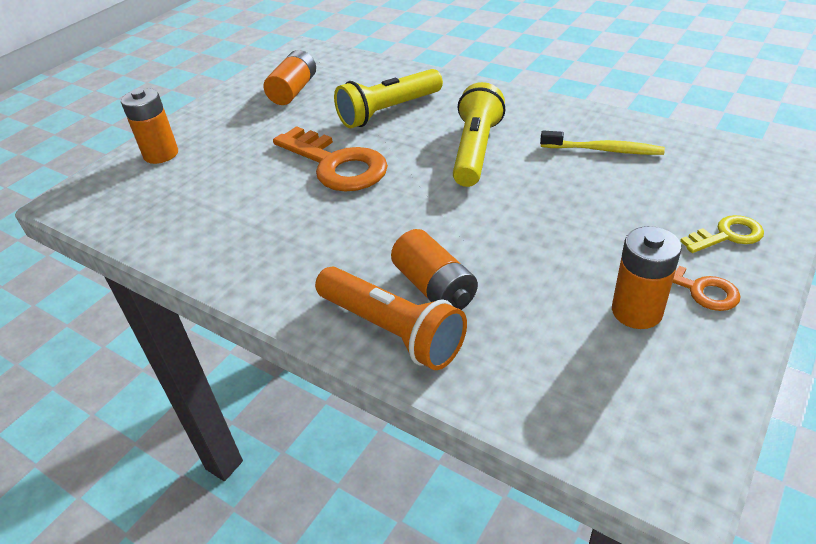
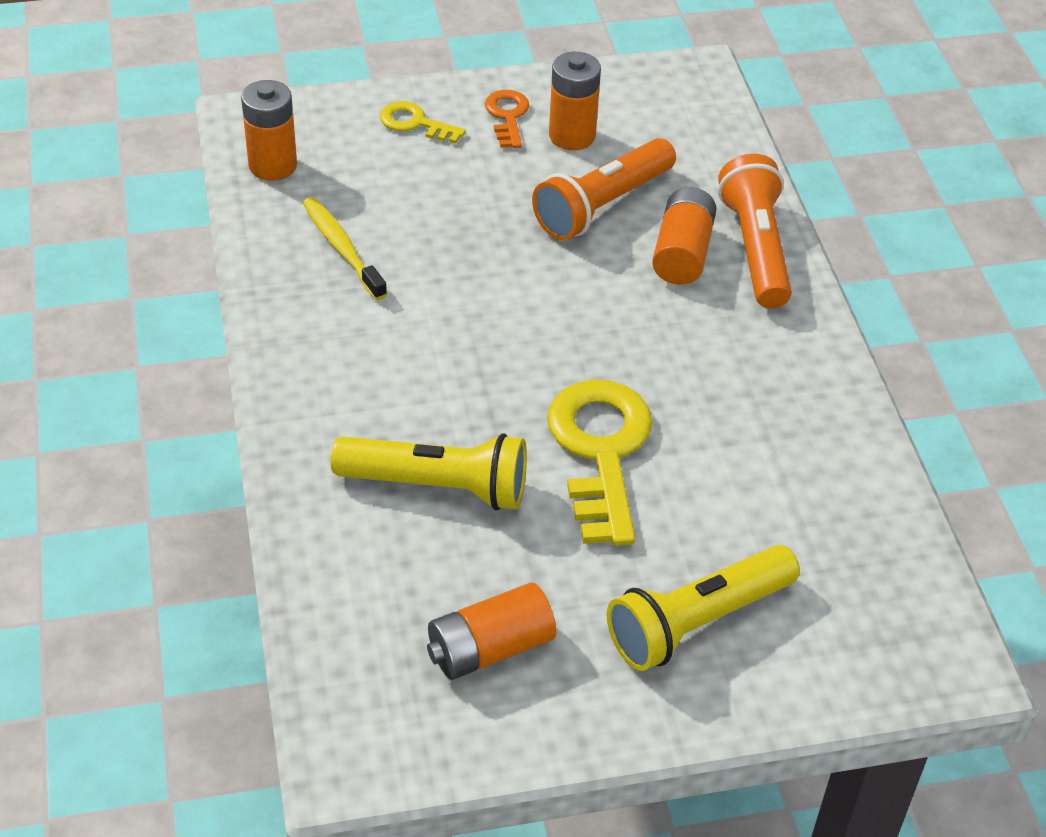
camera: 140 degrees left, 5 degrees up
orange battery [121,88,178,164] -> orange battery moved to [241,80,297,181]
orange key [273,126,388,191] -> yellow key [547,379,653,546]
yellow flashlight [453,82,505,187] -> yellow flashlight moved to [607,545,800,671]
none -> orange flashlight [532,138,676,240]

